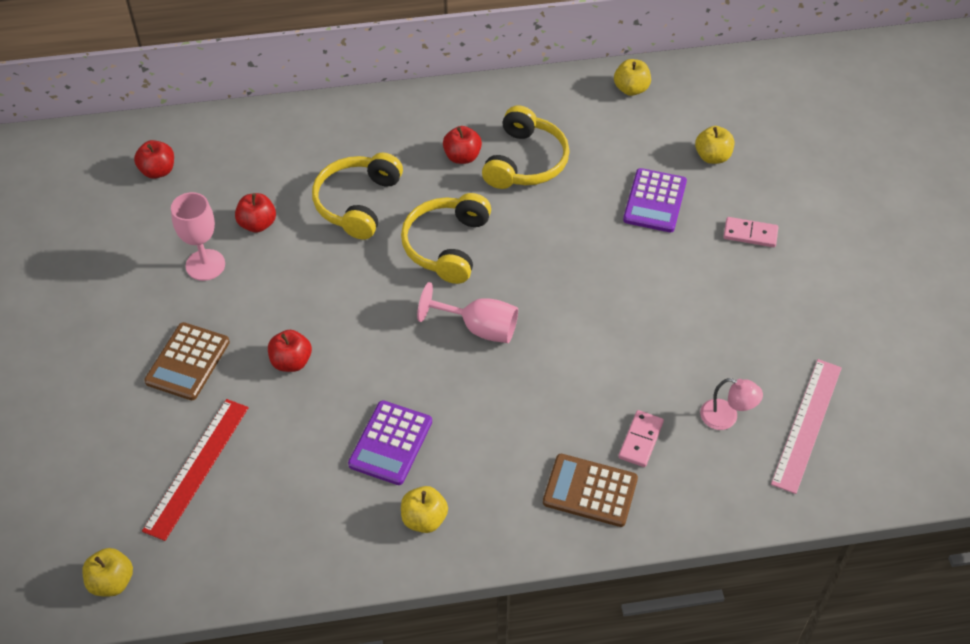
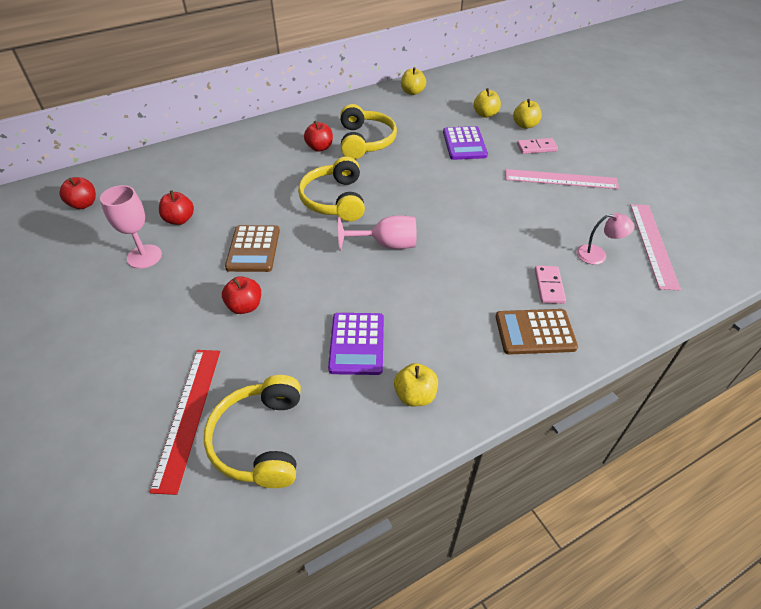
camera: 20 degrees left, 5 degrees down
yellow apple [82,548,133,596] -> yellow apple moved to [513,99,542,129]
brown calculator [144,322,230,400] -> brown calculator moved to [225,225,280,272]
yellow headphones [312,153,403,240] -> yellow headphones moved to [204,375,301,488]
none -> pink ruler [506,169,619,189]

